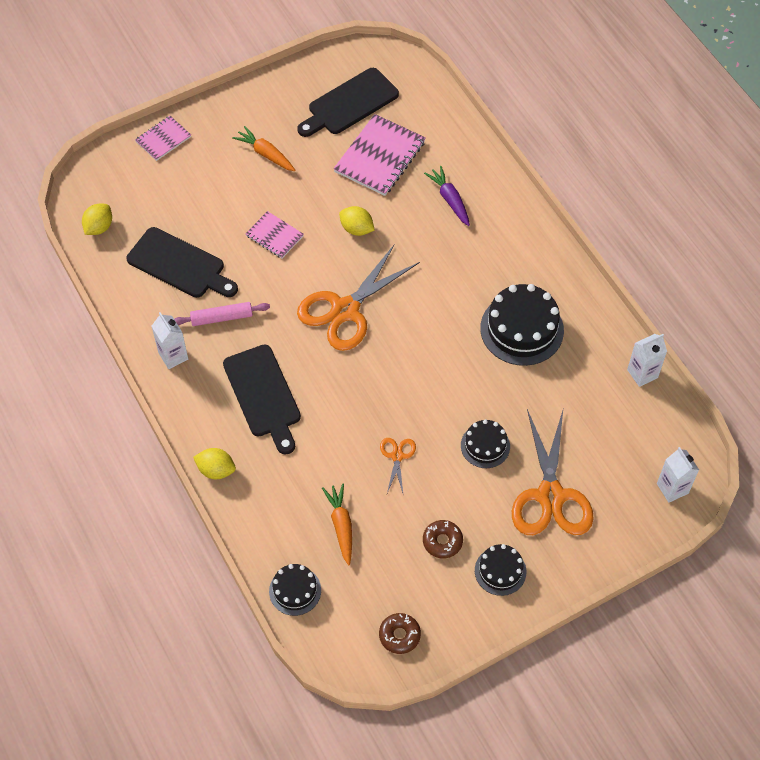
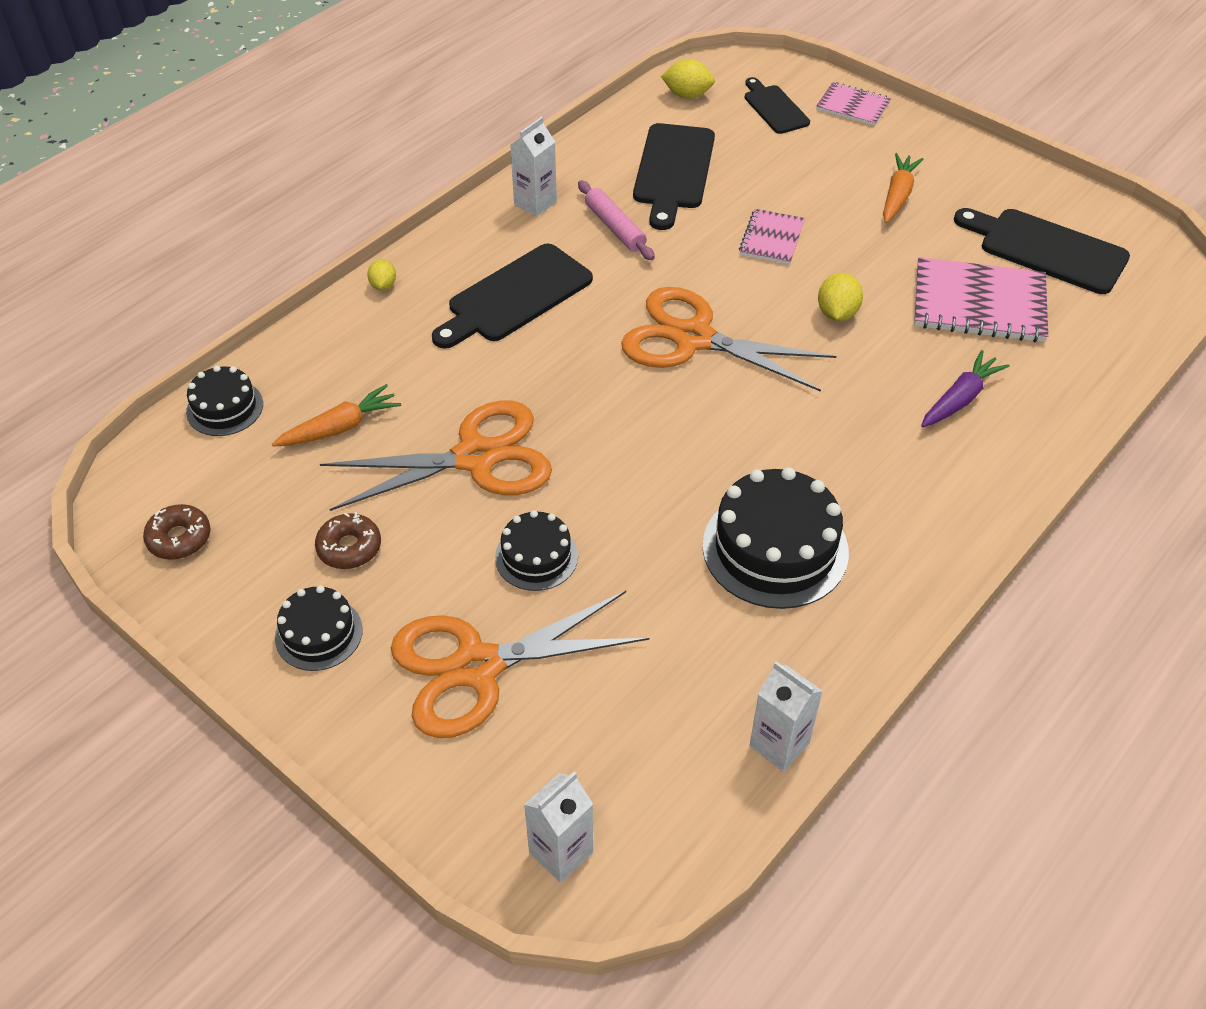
camera: 70 degrees right, 10 degrees down
yellow lemon [193,448,236,479] -> yellow lemon [367,259,396,290], size x0.65
orange scissors [380,438,416,493] -> orange scissors [320,401,552,511], size x2.21
none -> black cutting board [745,77,810,134]

